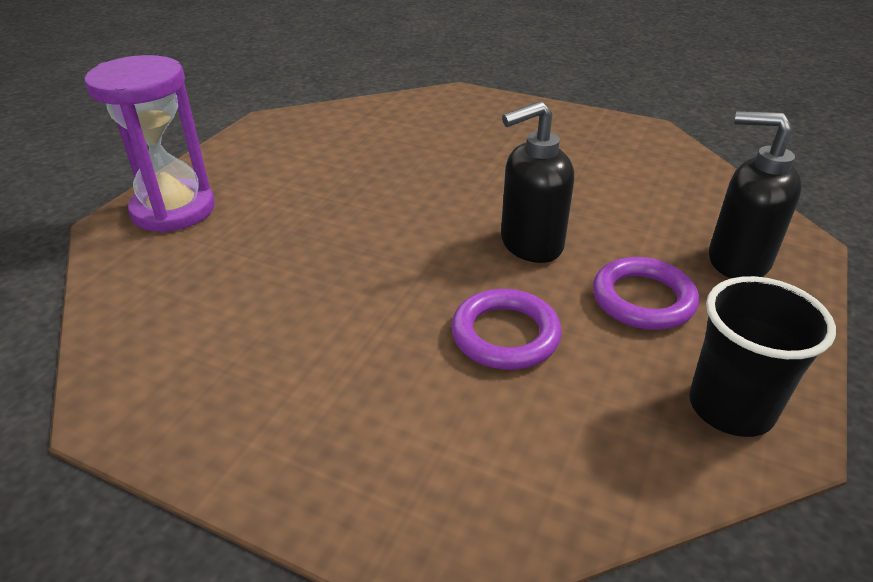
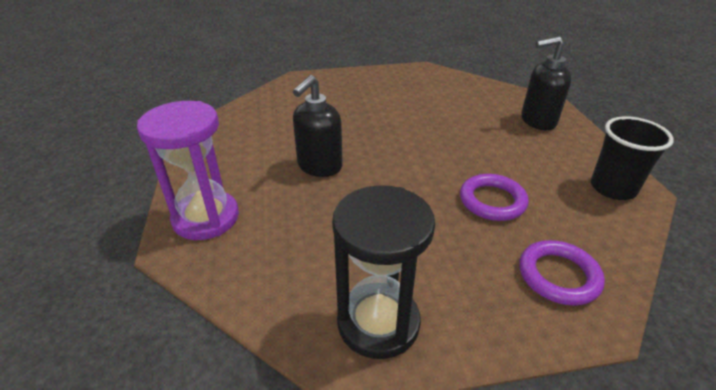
camera: 35 degrees left, 0 degrees up
black soap dispenser [501,101,574,263] -> black soap dispenser moved to [293,75,343,177]
purple ring [593,257,699,330] -> purple ring moved to [519,240,605,306]
none -> black hourglass [332,185,435,359]

